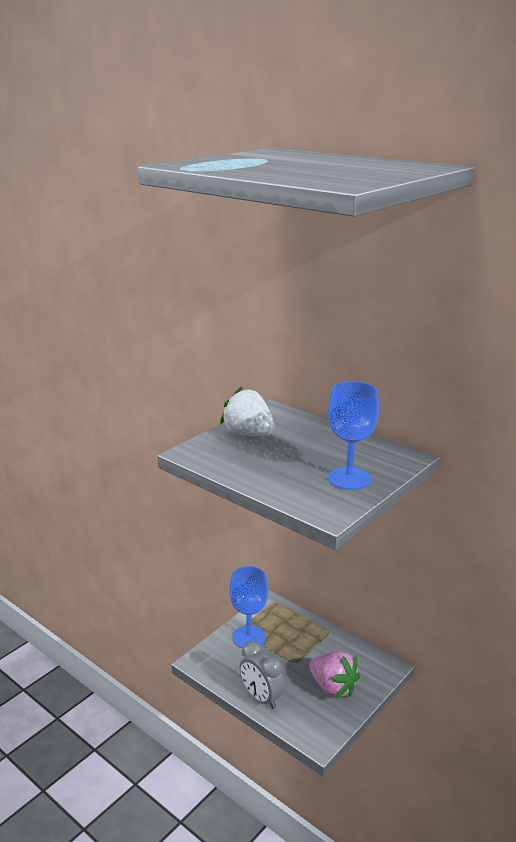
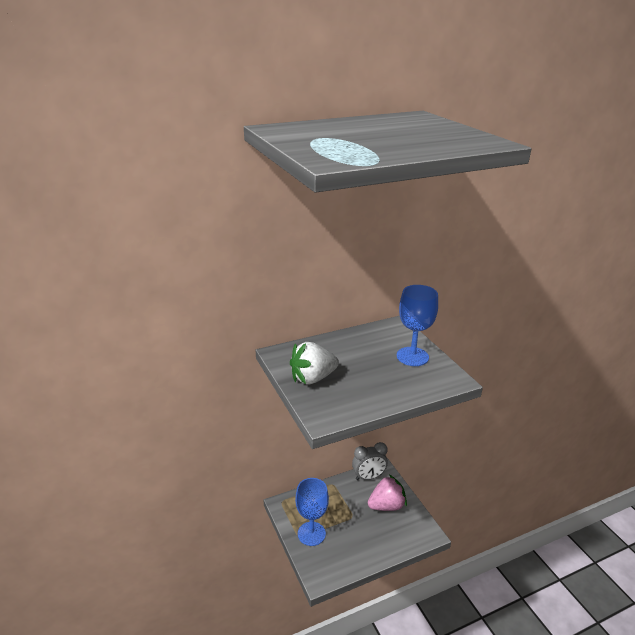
camera: 65 degrees left, 5 degrees up
grey clock [240,641,284,709] -> grey clock moved to [352,442,388,480]

